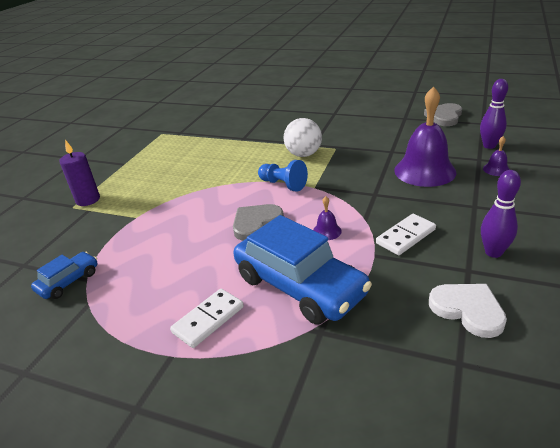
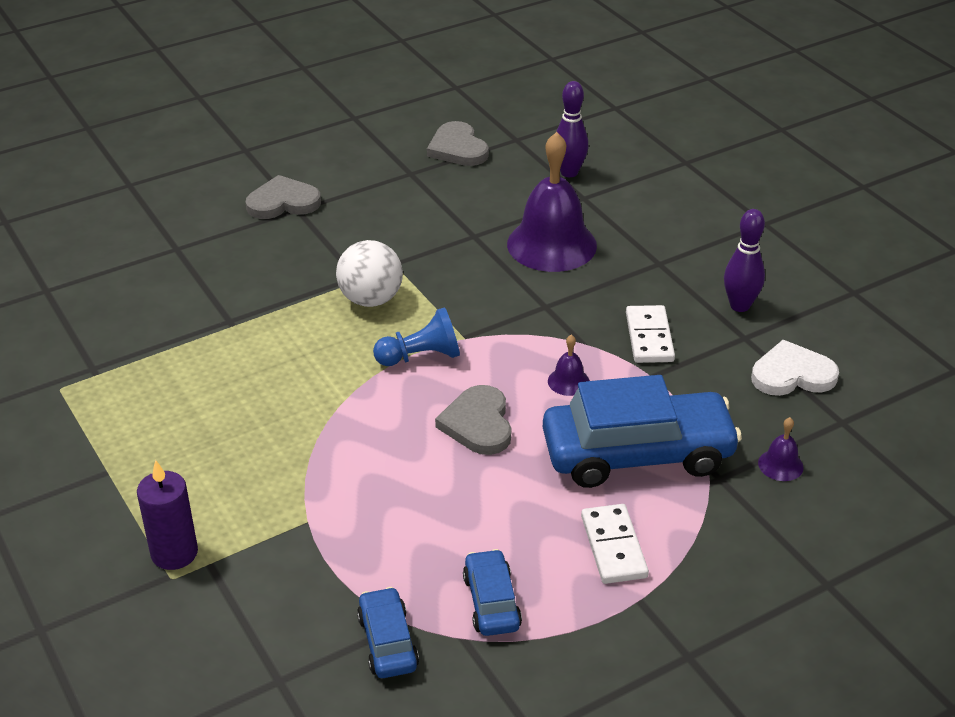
camera: 55 degrees left, 5 degrees up
purple bell [483,136,510,176] -> purple bell moved to [758,417,804,481]
none -> grey heart [246,175,321,219]
none -> blue car [463,549,522,636]

